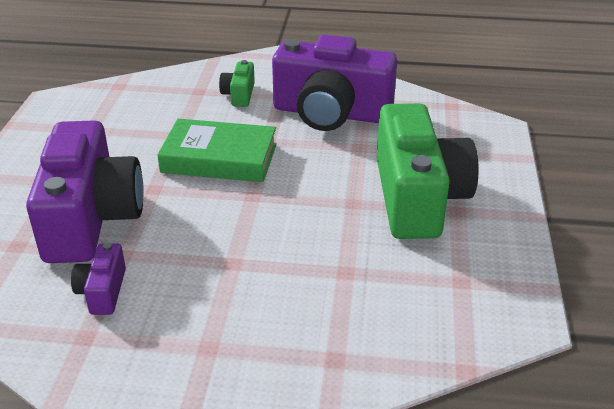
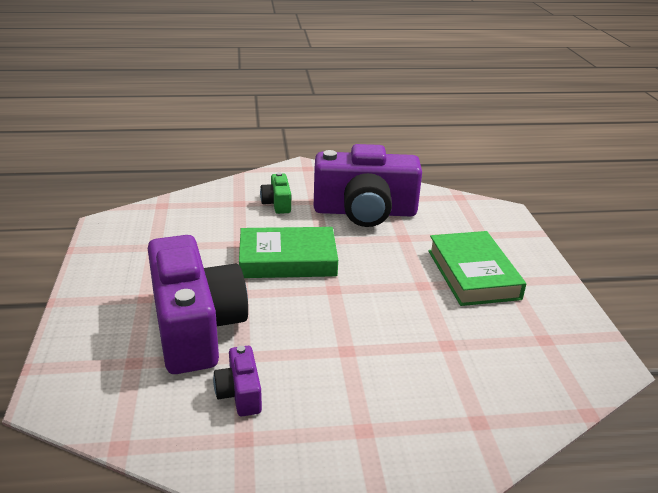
camera: 15 degrees left, 5 degrees down
green camera [377,103,479,239] -> green book [428,231,526,306]

